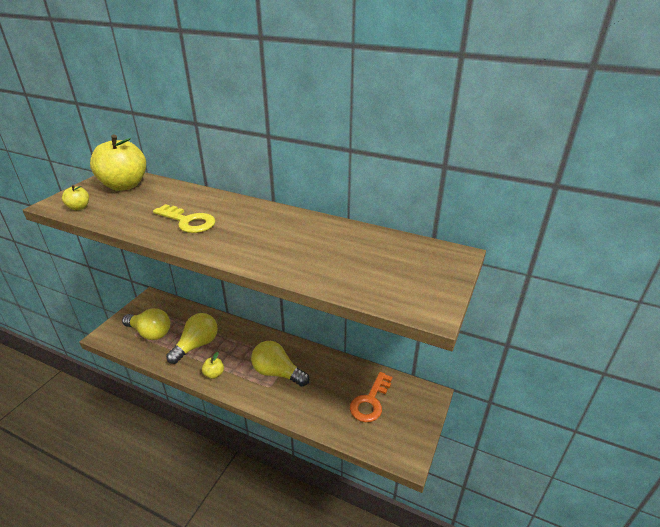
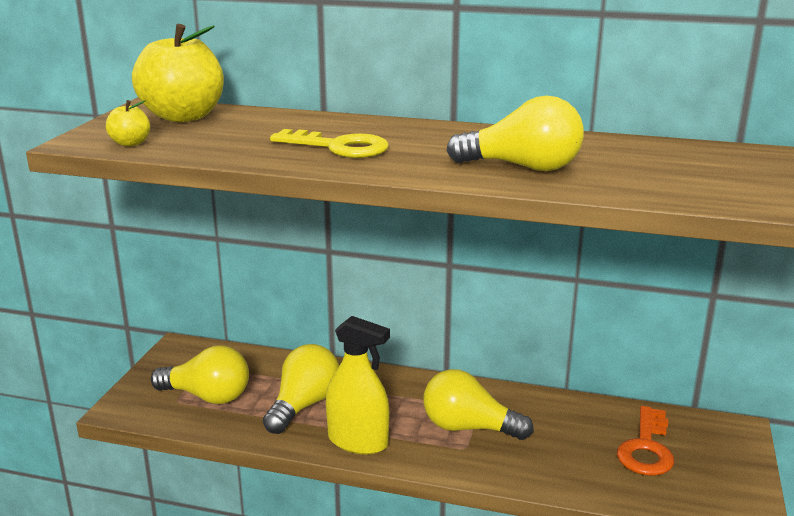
camera: 10 degrees left, 10 degrees down
yellow apple [202,352,224,379] -> yellow spray bottle [326,316,390,454]
none -> yellow light bulb [446,96,584,171]

